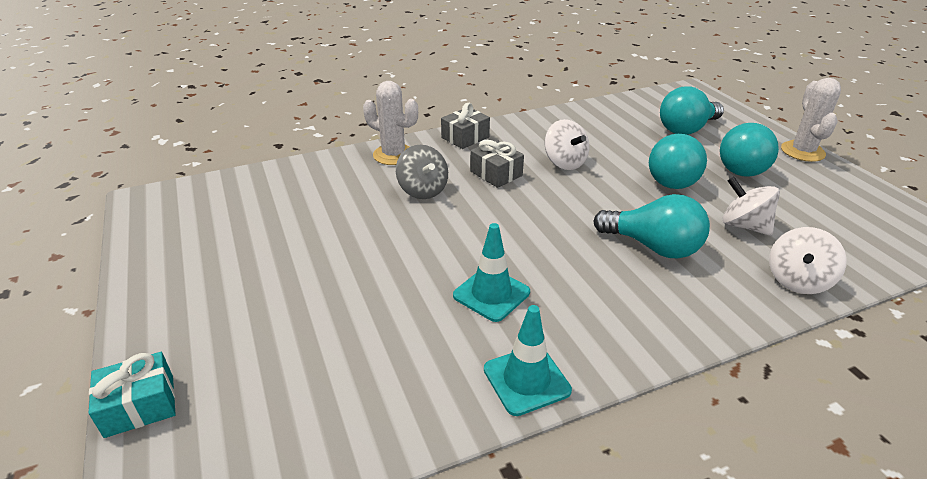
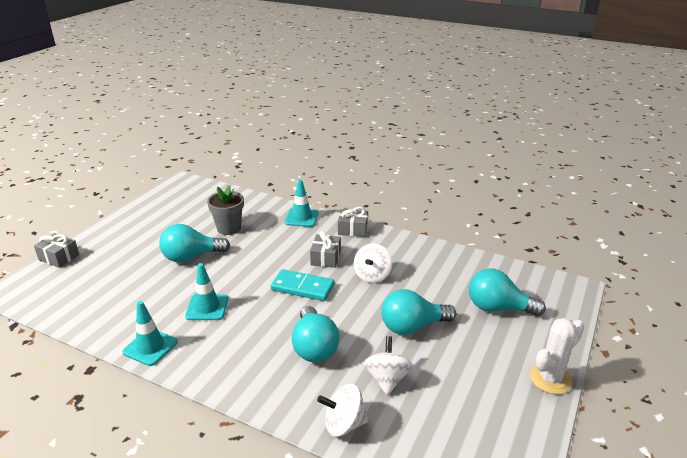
camera: 50 degrees right, 5 degrees down
turquoise gift [89,352,176,438] -> grey gift [34,233,79,268]
white cactus [363,81,418,165] -> turquoise traffic cone [285,179,319,227]
grey spinning top [396,145,448,199] -> none
turquoise light bulb [720,123,779,177] -> turquoise light bulb moved to [159,224,230,262]
none -> grey flower pot [207,185,244,235]
none -> turquoise domino [271,269,334,301]

